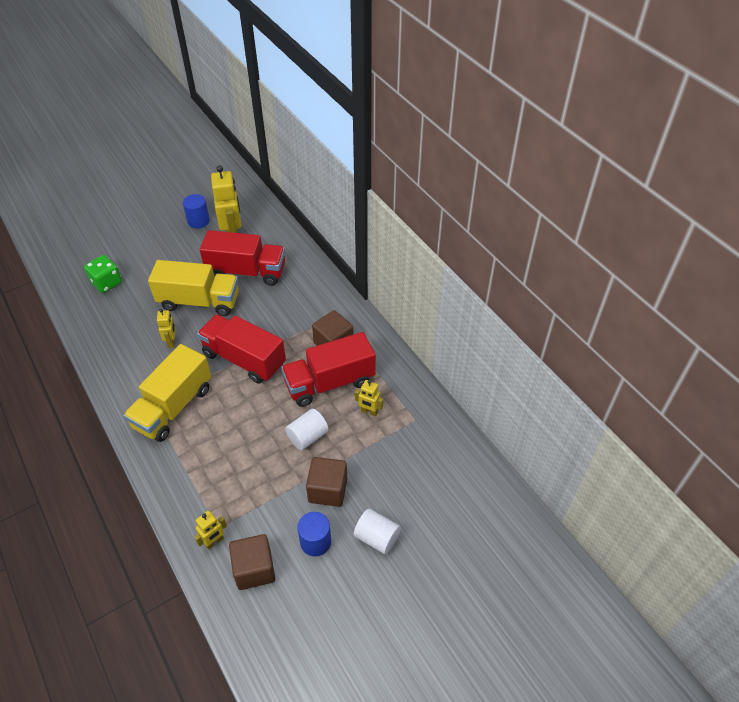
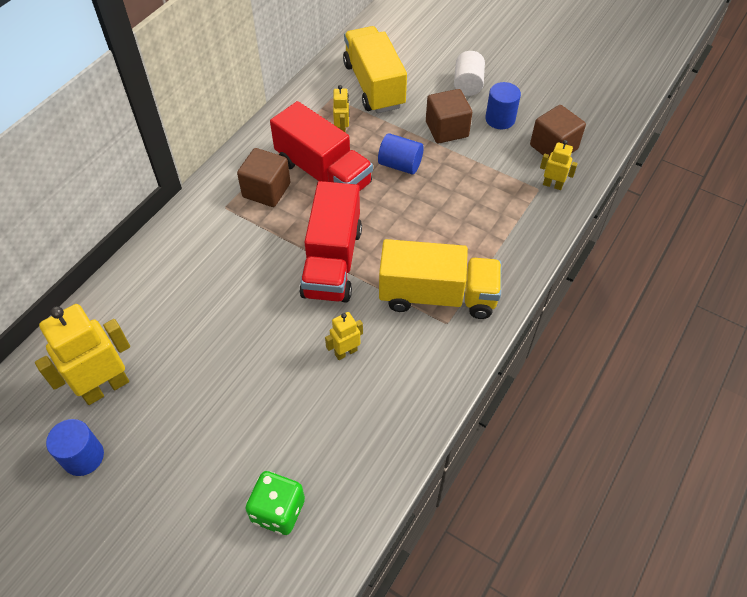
camera: 115 degrees left, 5 degrees up
yellow truck [148,260,239,316] -> yellow truck moved to [343,26,407,113]
red truck [200,230,285,286] -> none
white cylinder [285,409,329,450] -> blue cylinder [378,133,424,174]

